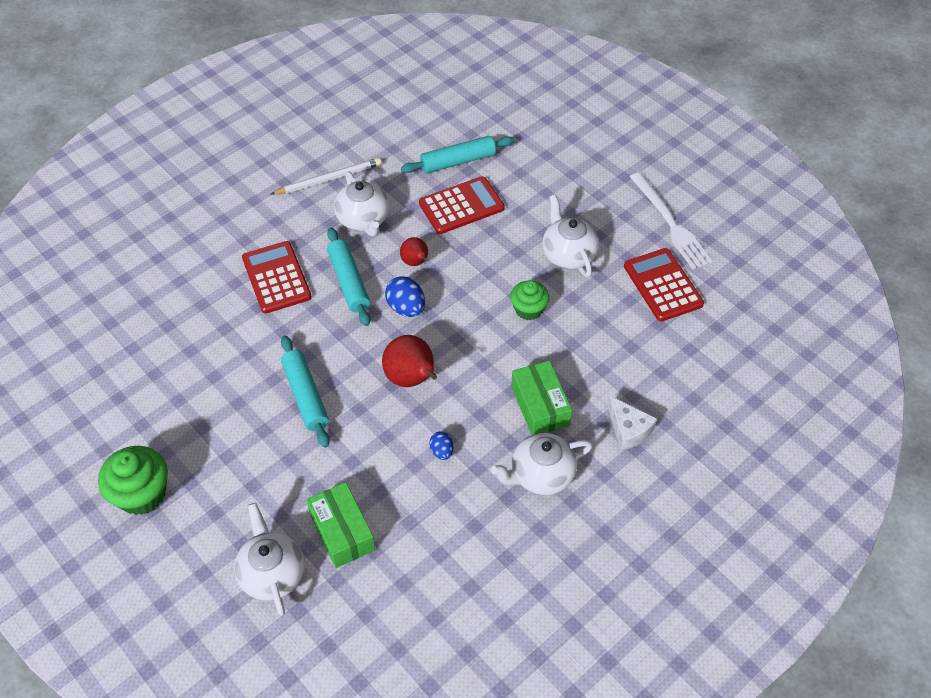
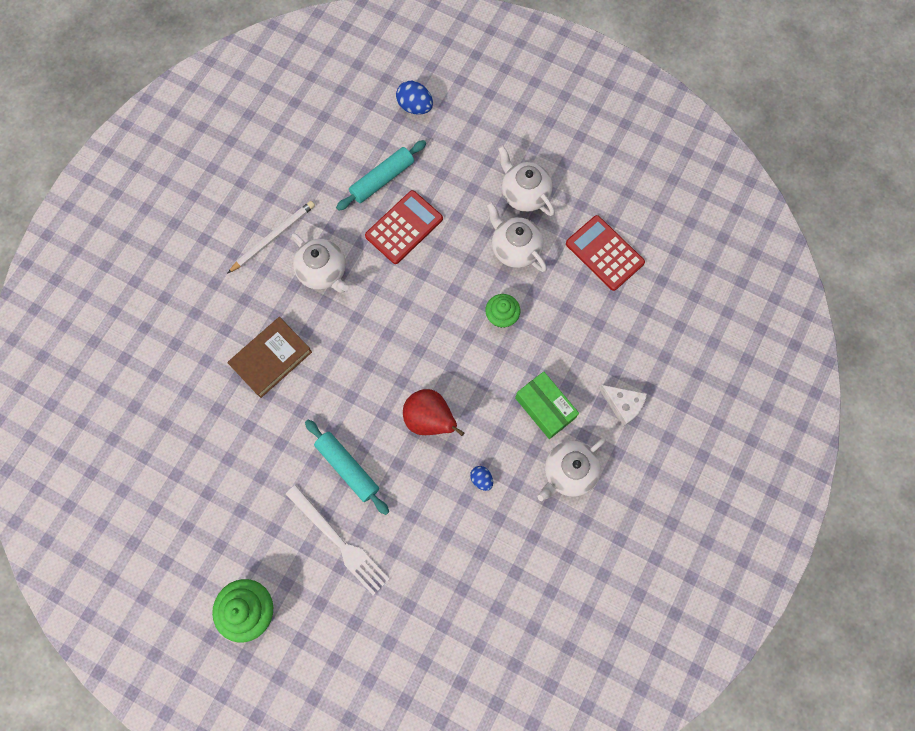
camera: 20 degrees left, 20 degrees up
white teapot [234,503,304,616] -> white teapot moved to [498,145,555,216]
red calculator [242,241,312,314] -> brown book [227,317,312,398]
green box [306,482,375,568] -> none
turquoise rolling pin [327,228,370,326] -> none
blue egg [385,276,425,317] -> blue egg moved to [396,81,433,115]
red pear [400,237,428,266] -> none
white fork [630,172,712,269] -> white fork moved to [285,485,389,595]

